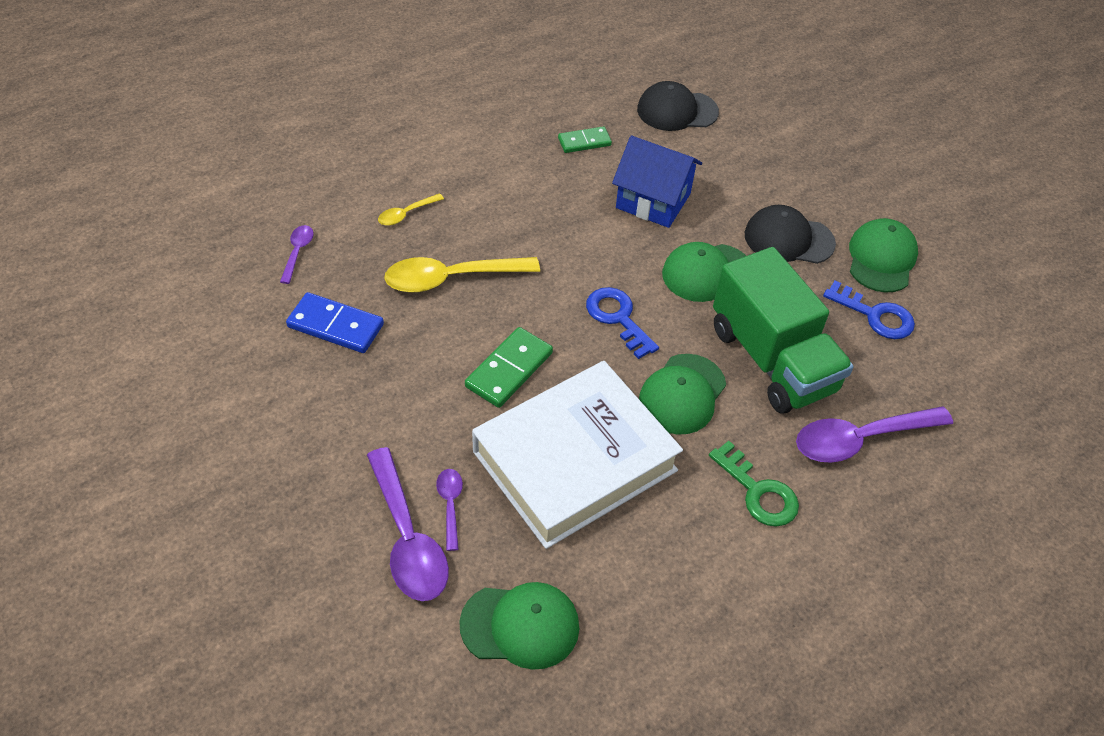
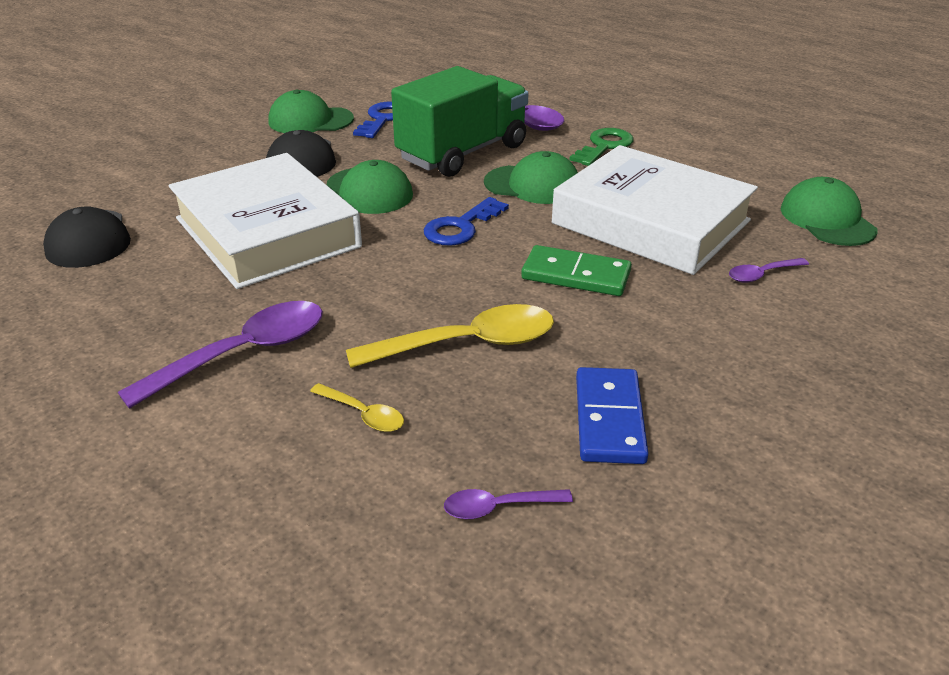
camera: 105 degrees left, 15 degrees down
purple spoon [367,447,449,601] -> purple spoon moved to [118,301,323,409]
yellow spoon [384,257,540,293] -> yellow spoon turned 75 degrees counterclockwise [346,304,554,368]
green domino [558,126,612,153] -> none
blue house [612,136,702,228] -> white book [168,153,362,289]

